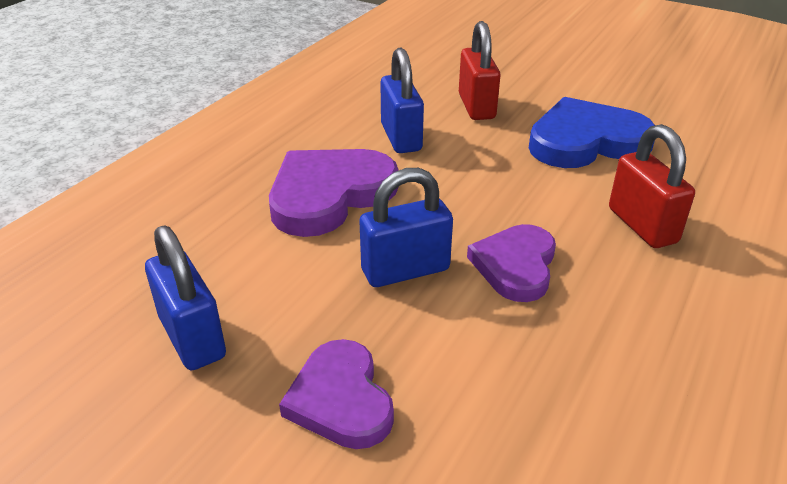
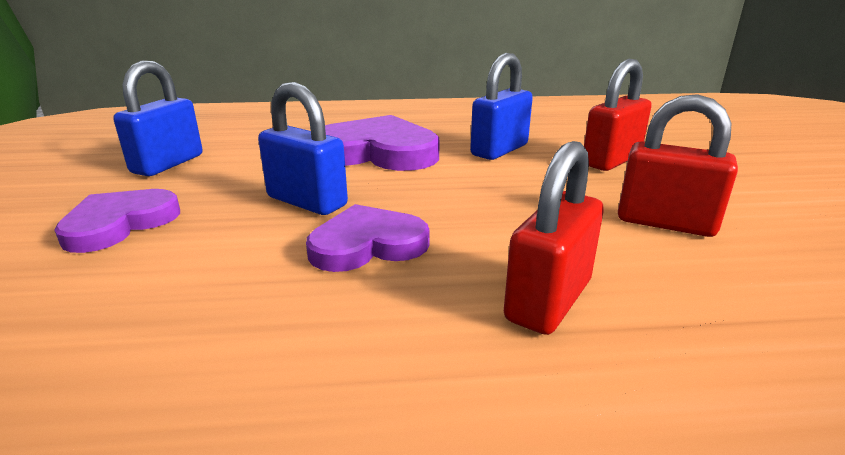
camera: 55 degrees right, 10 degrees down
blue heart [529,97,655,168] -> red padlock [618,94,738,237]

